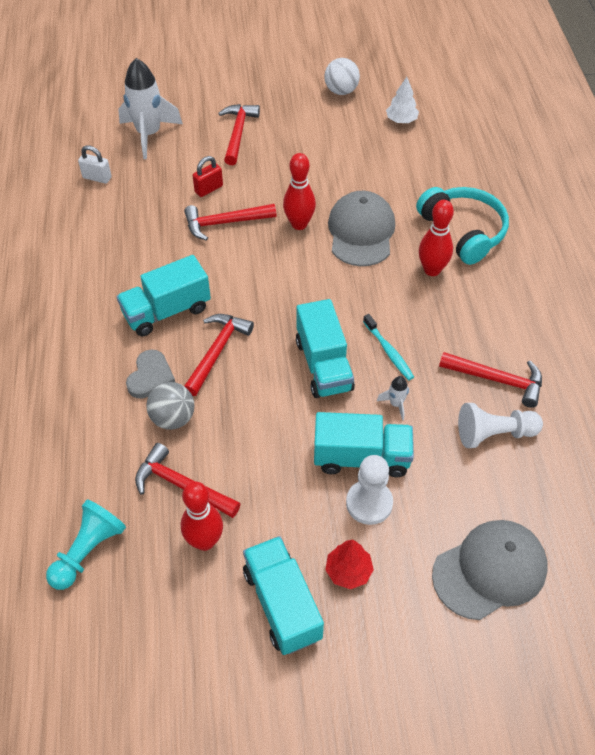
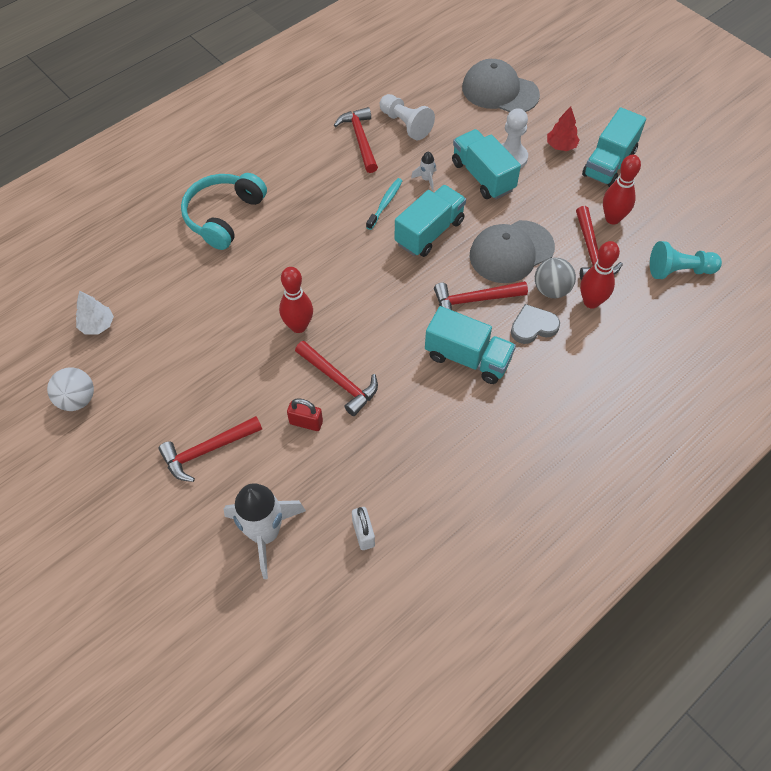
camera: 125 degrees left, 5 degrees up
grey cap [328,191,395,266] -> grey cap moved to [470,220,555,283]
red bowling pin [419,200,454,276] -> red bowling pin moved to [580,241,620,309]

